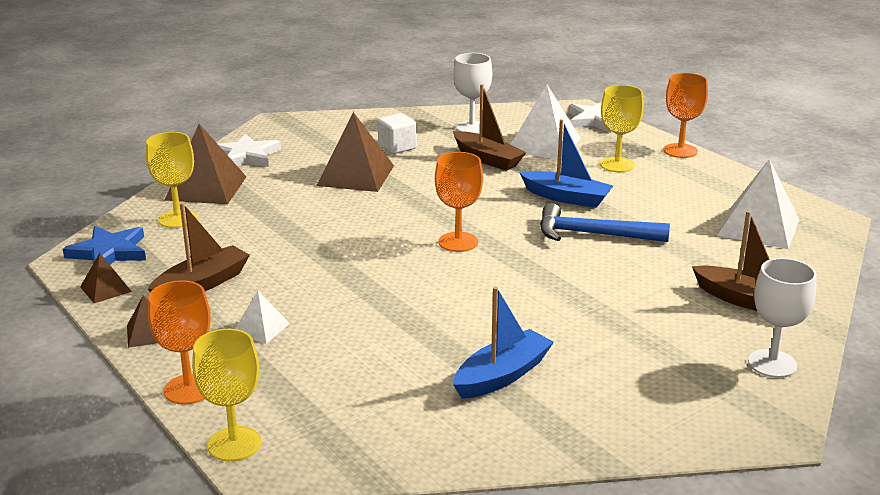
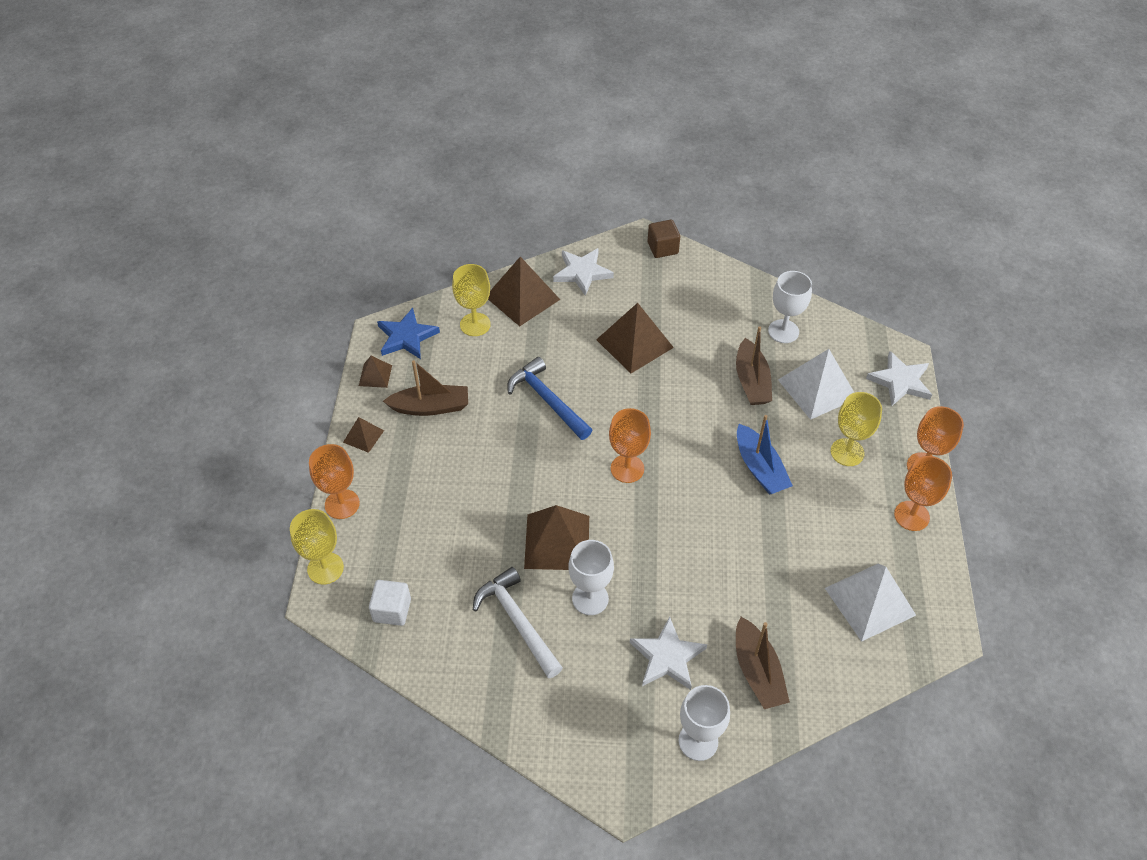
camera: 40 degrees right, 25 degrees up
white pyramid [235,291,290,344] -> none
white cube [378,113,417,154] -> white cube moved to [369,580,411,626]
blue boat [453,287,554,399] -> white hammer [473,567,563,678]
blue hammer [540,203,670,242] -> blue hammer moved to [507,357,592,440]
none -> brown pyramid [524,505,589,570]
none -> white goblet [568,540,614,615]
none -> white star [630,616,707,690]
none -> brown cube [648,220,680,258]
none -> orange goblet [894,456,952,531]

